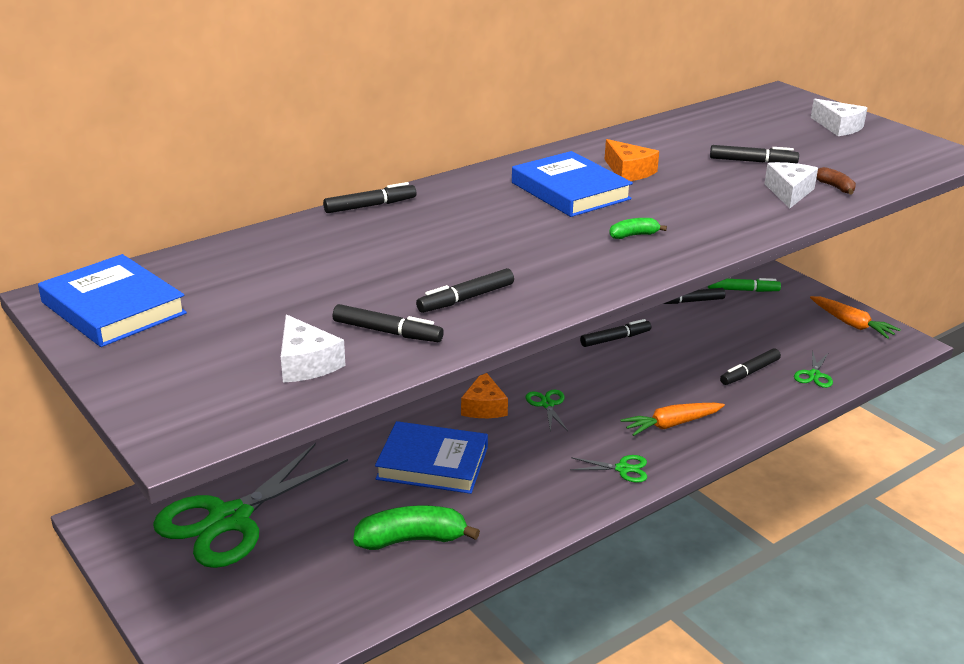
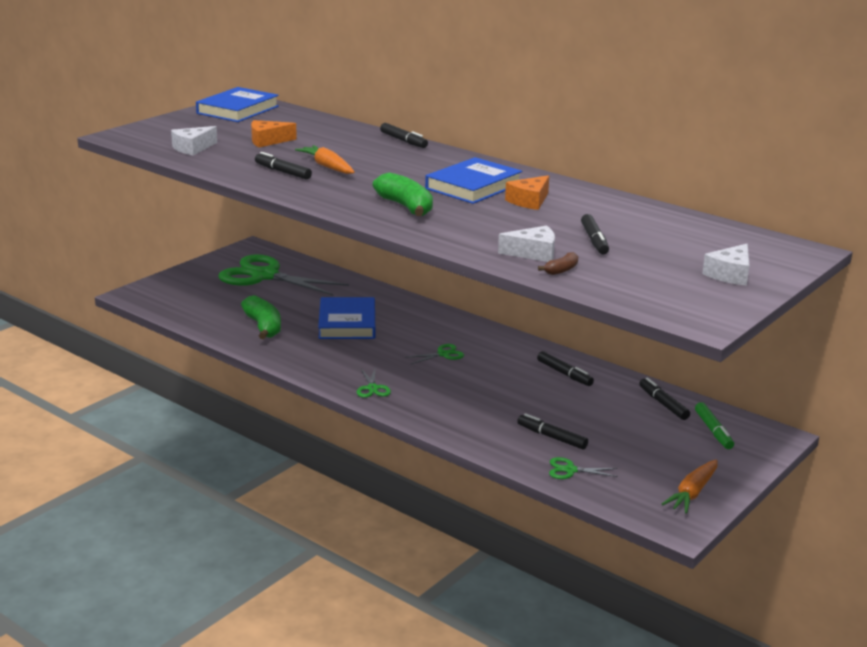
camera: 75 degrees right, 5 degrees down
black marker [333,304,444,342] -> none
orange cheese [461,373,508,418] -> orange cheese moved to [251,120,297,147]
green banana [609,218,667,239] -> green banana [373,172,433,216], size x2.05
orange carrot [620,403,725,436] -> orange carrot moved to [295,145,355,174]

